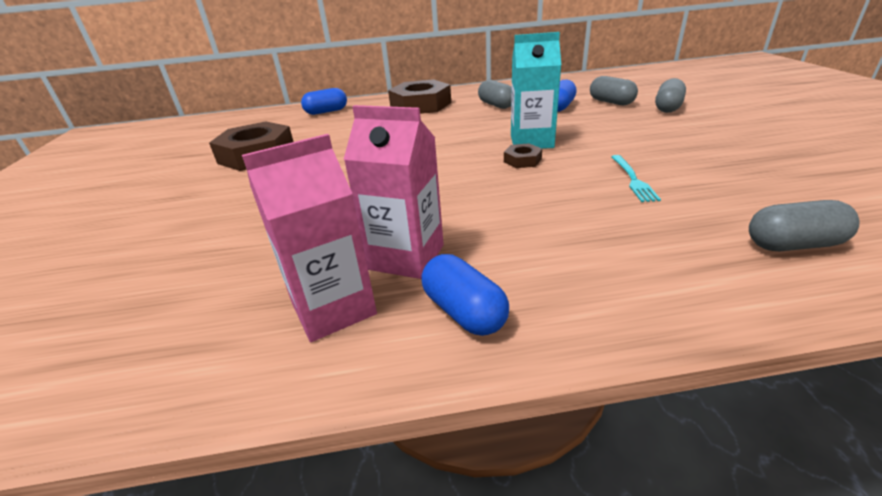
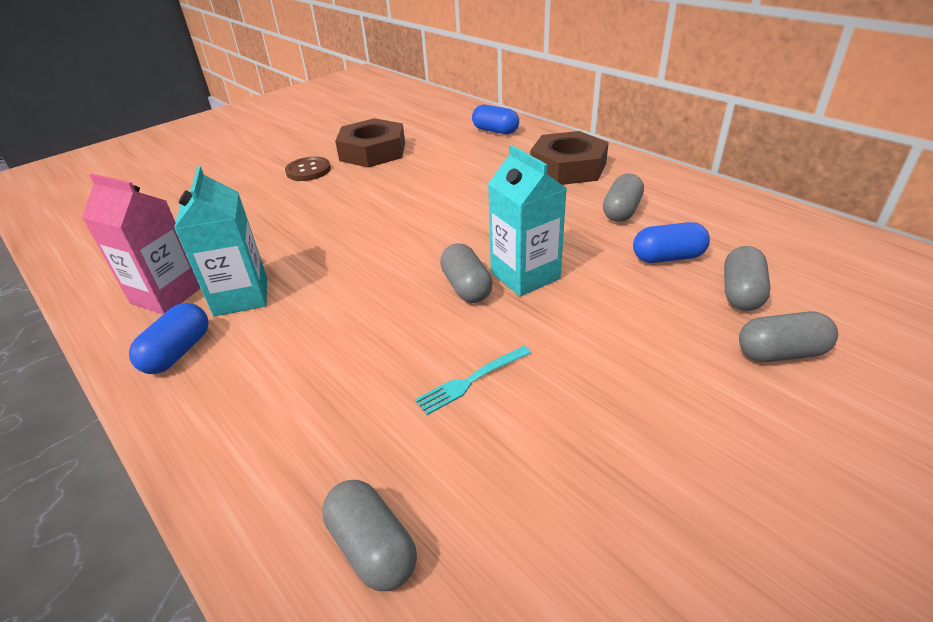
camera: 55 degrees right, 5 degrees up
pink carton [344,105,444,279] -> turquoise carton [174,166,267,316]
brown nut [504,143,542,168] -> grey capsule [440,243,493,303]
none -> brown button [285,157,331,181]

